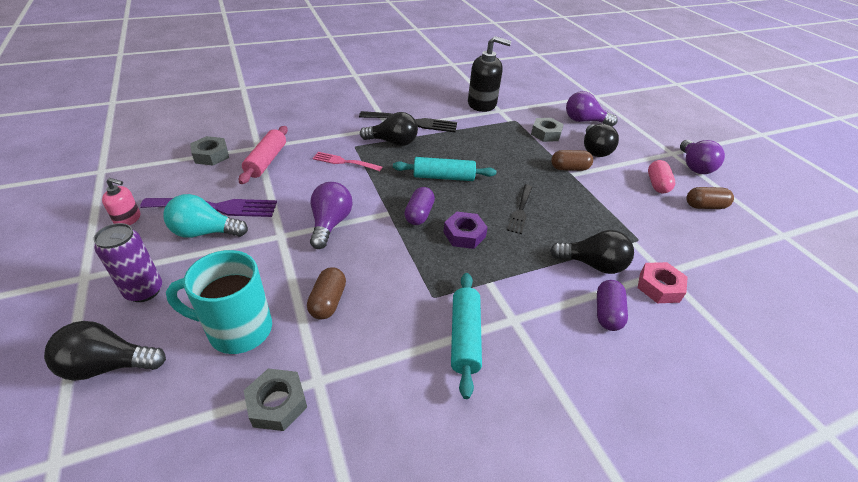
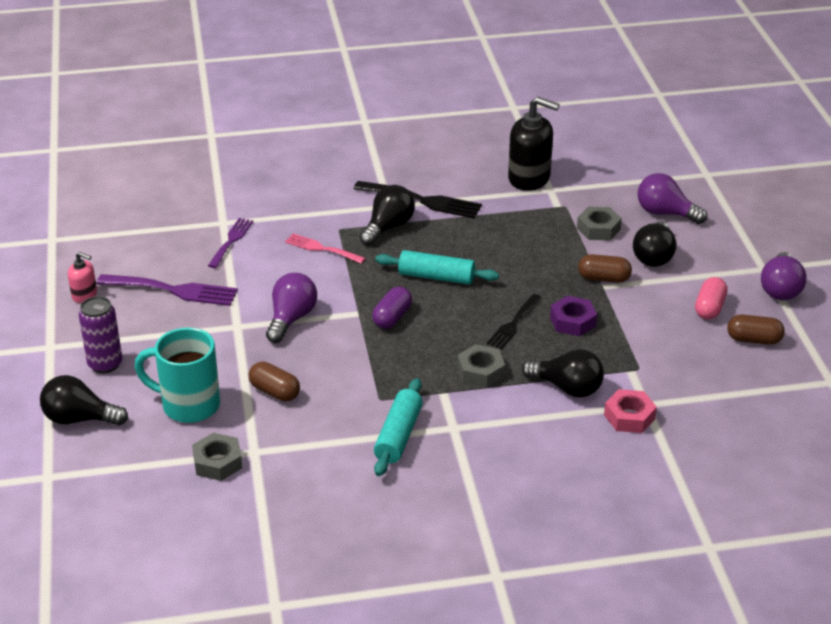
camera: 15 degrees right, 5 degrees down
turquoise light bulb [163,194,248,238] -> none
grey nut [190,136,229,166] -> grey nut moved to [457,344,505,388]
pink rolling pin [239,126,288,184] -> purple fork [208,218,253,268]
brown capsule [307,267,346,320] -> brown capsule turned 75 degrees counterclockwise [249,362,300,401]
black light bulb [360,112,418,146] -> black light bulb turned 75 degrees counterclockwise [360,185,415,246]
purple nut [443,212,488,249] -> purple nut moved to [550,296,597,337]
purple capsule [597,280,628,331] -> none

